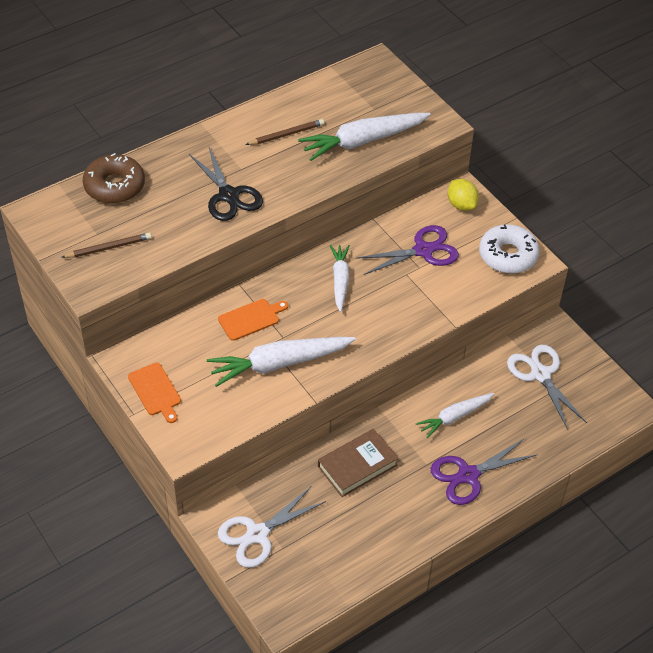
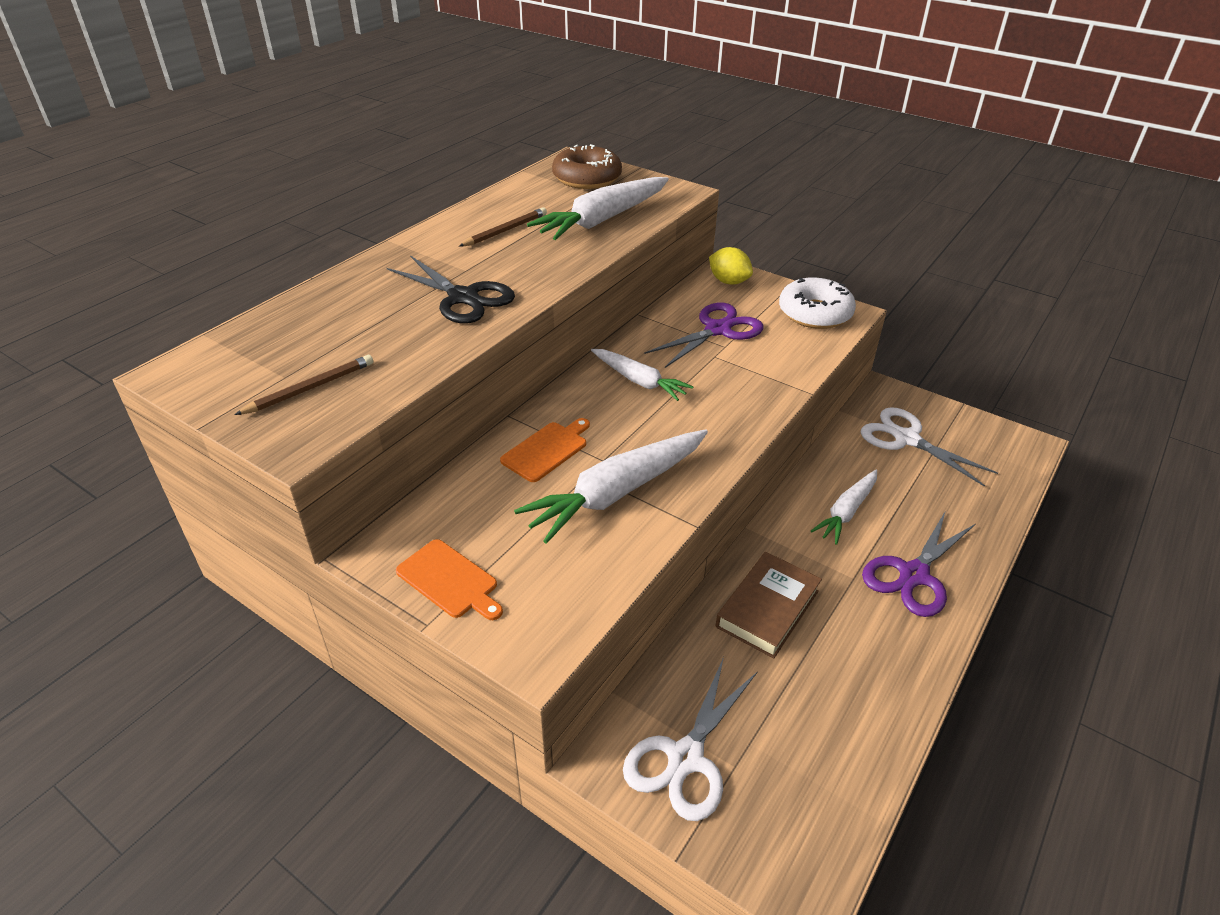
camera: 20 degrees left, 10 degrees down
brown donut [83,153,145,204] -> brown donut moved to [552,144,622,189]
white carrot [330,245,350,312] -> white carrot turned 150 degrees clockwise [591,349,694,401]

